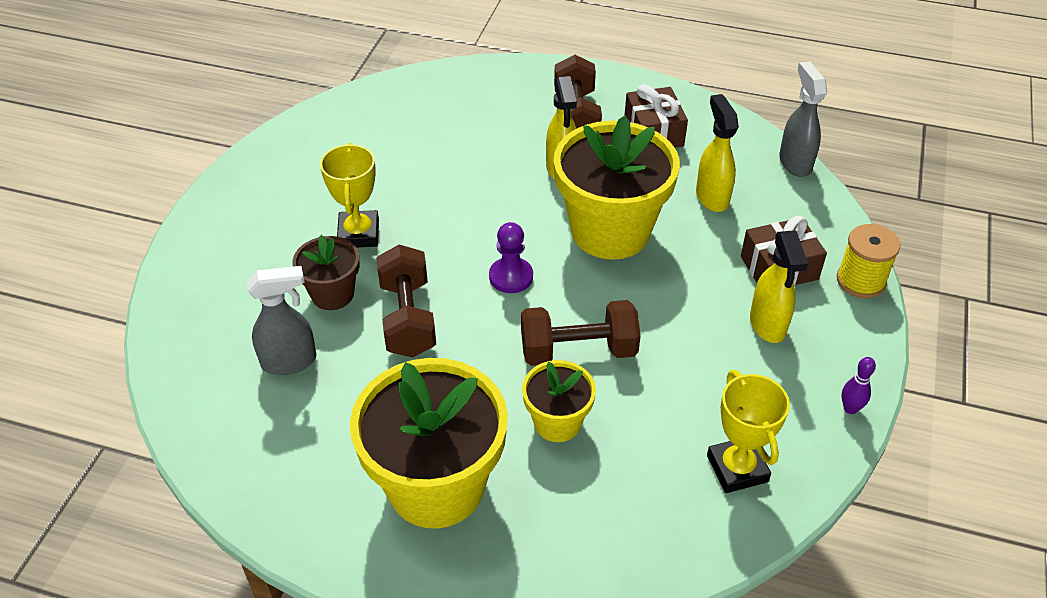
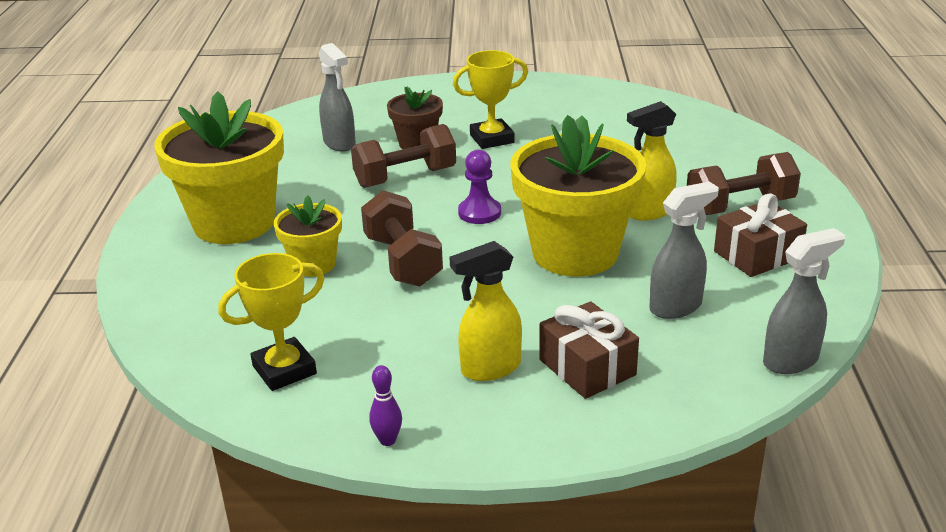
camera: 75 degrees right, 15 degrees down
yellow spray bottle [696,94,739,212] -> grey spray bottle [649,182,719,319]
yellow spool [837,224,900,298] -> none

